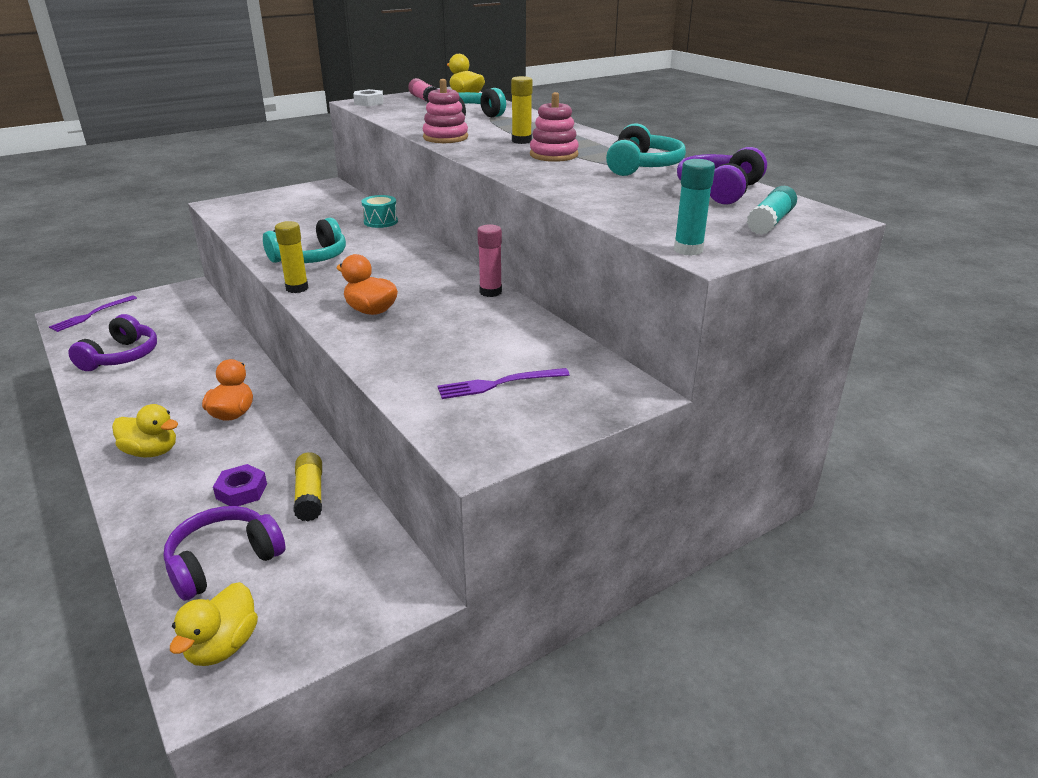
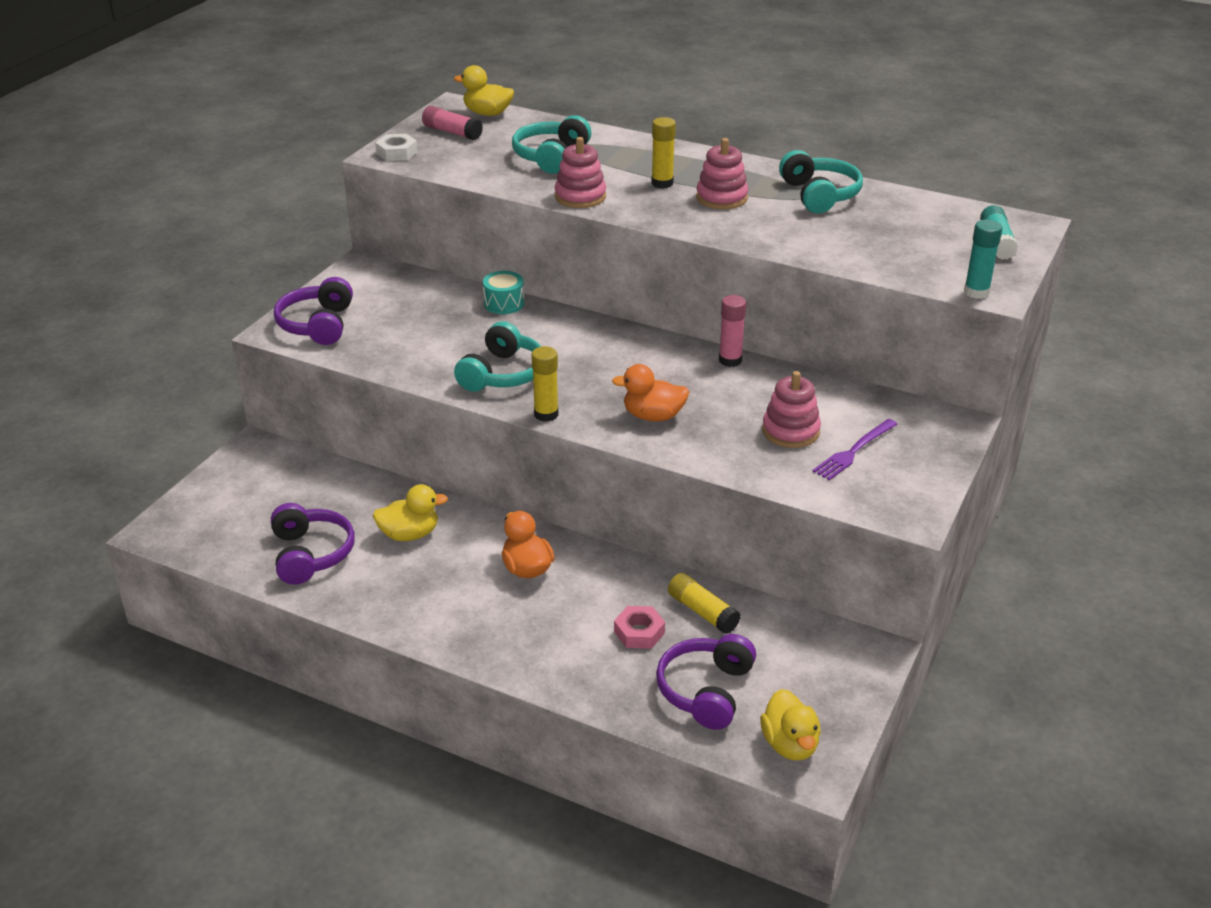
camera: 30 degrees left, 5 degrees up
purple fork [49,295,137,332] -> none
yellow duck [112,404,178,457] -> yellow duck moved to [372,484,448,541]
purple nut [213,464,267,506] -> pink nut [614,606,665,649]
purple headphones [677,147,767,205] -> purple headphones moved to [274,277,353,345]
none -> pink stacking toy [762,371,821,448]

